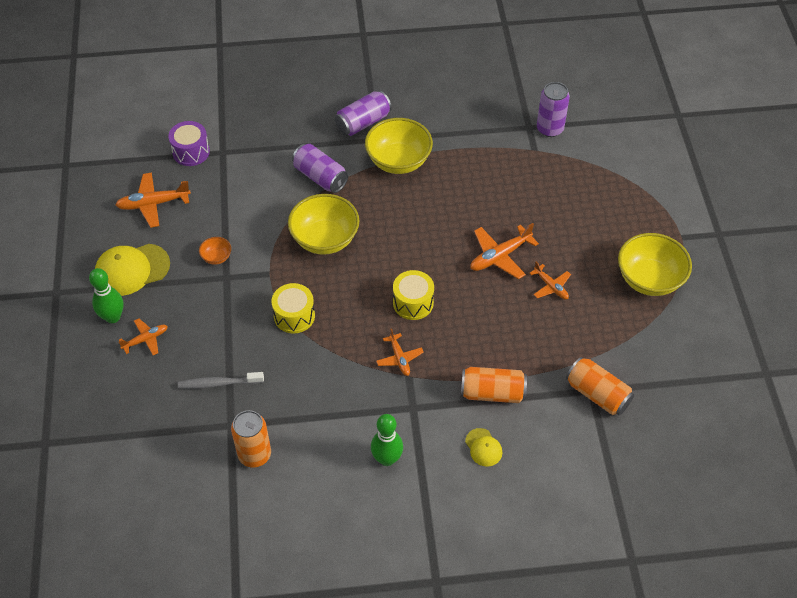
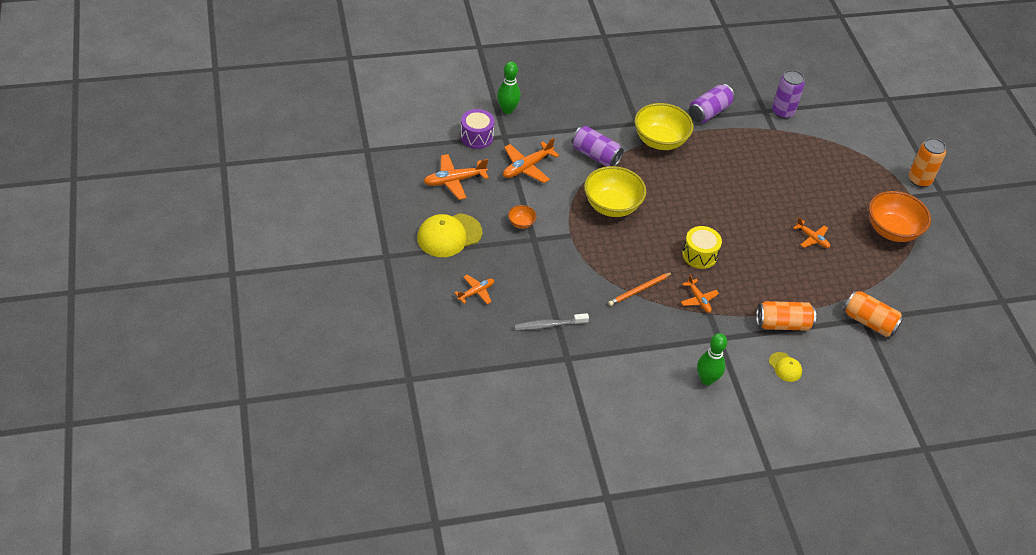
camera: 10 degrees left, 5 degrees down
green bowling pin [89,268,123,323] -> green bowling pin moved to [497,62,521,114]
orange can [231,410,271,468] -> orange can moved to [908,138,946,187]
yellow drum [272,283,315,333] -> none
purple can [335,91,392,136] -> purple can moved to [689,84,735,123]
orange plane [470,223,539,279] -> orange plane moved to [503,138,559,183]
yellow bowl [618,233,692,296] -> orange bowl [869,191,931,242]
none -> orange pencil [608,272,673,306]

